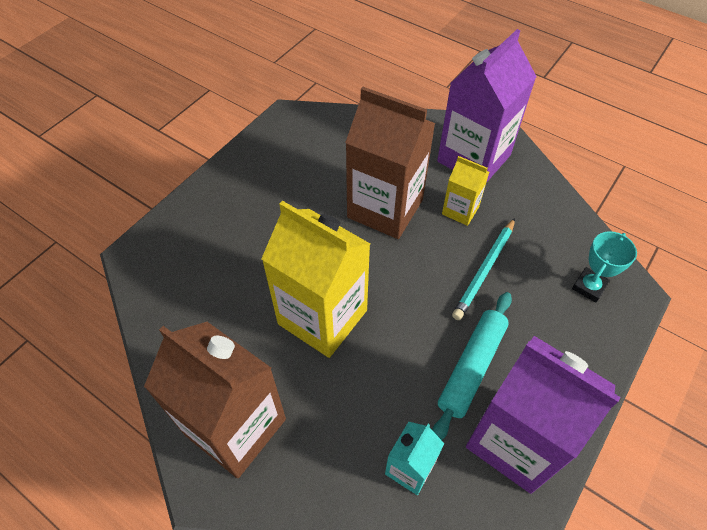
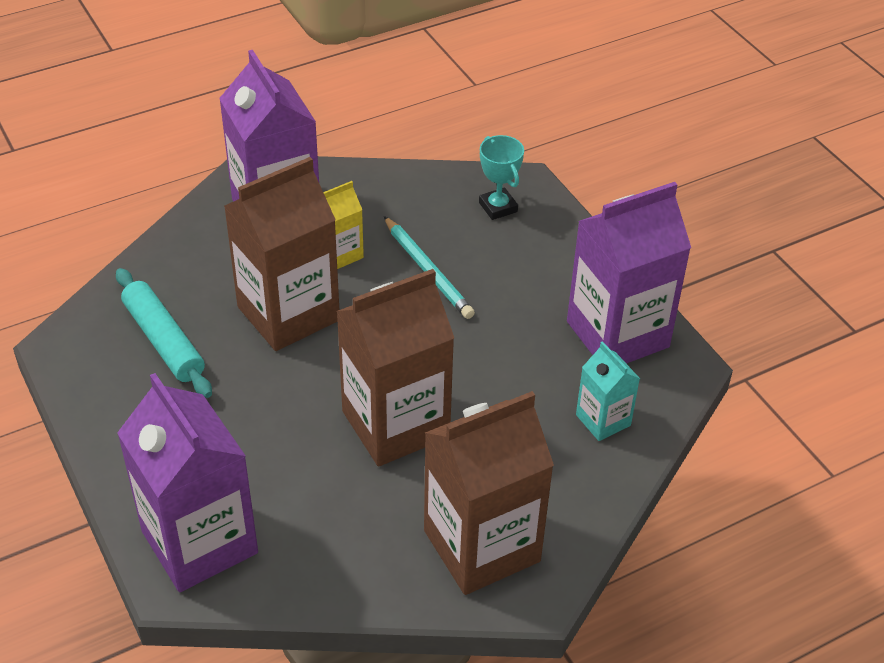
camera: 65 degrees left, 10 degrees down
yellow carton [261,201,370,358] -> brown carton [336,269,454,466]
turquoise rolling pin [432,292,512,440] -> turquoise rolling pin moved to [116,268,212,398]
none -> purple carton [117,373,258,592]

